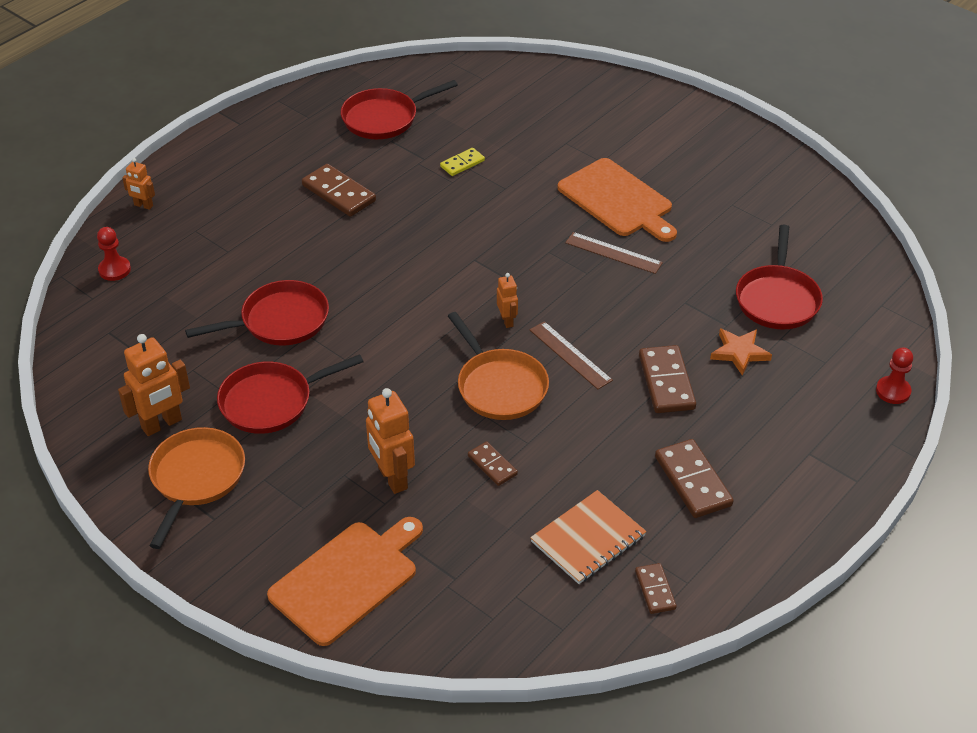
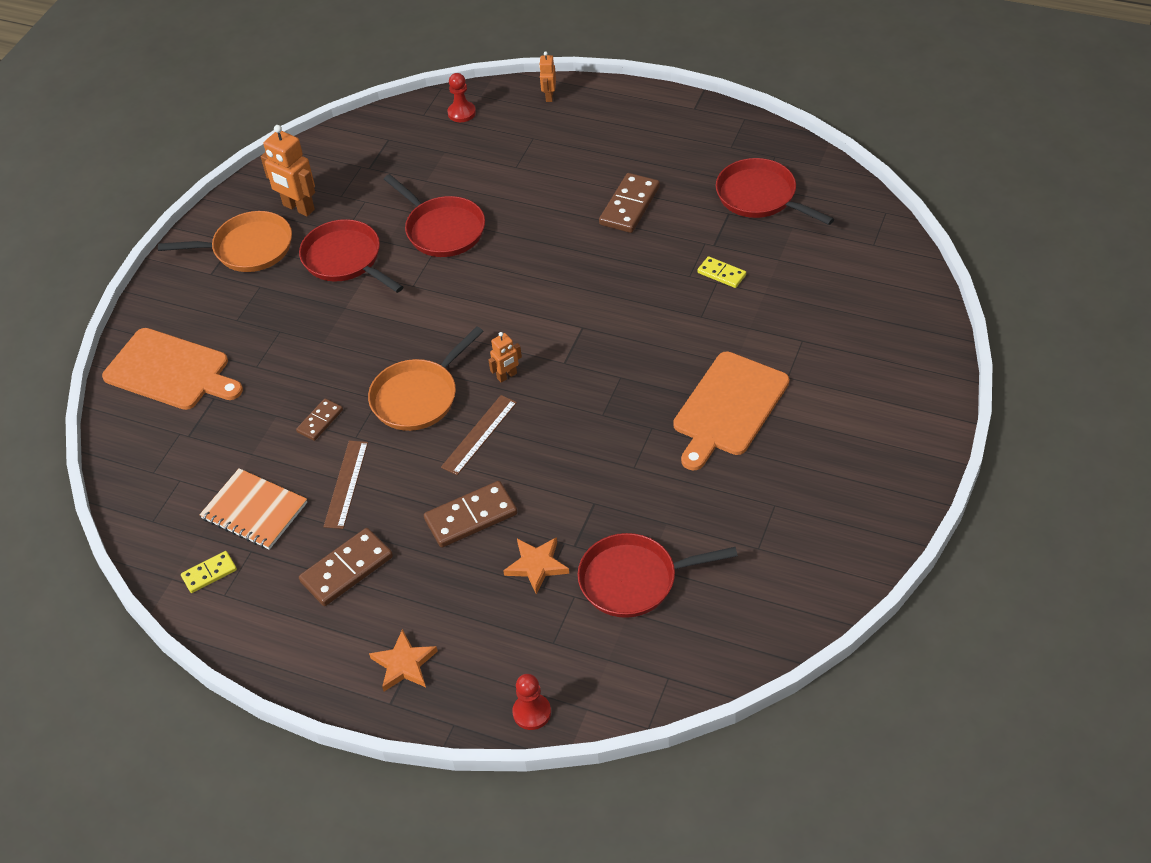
camera: 75 degrees right, 5 degrees up
orange robot [366,388,415,494] -> none
brown ruler [565,232,663,274] -> brown ruler moved to [323,441,368,529]
brown domino [635,563,677,614] -> yellow domino [181,551,237,593]
none -> orange star [369,629,438,691]

